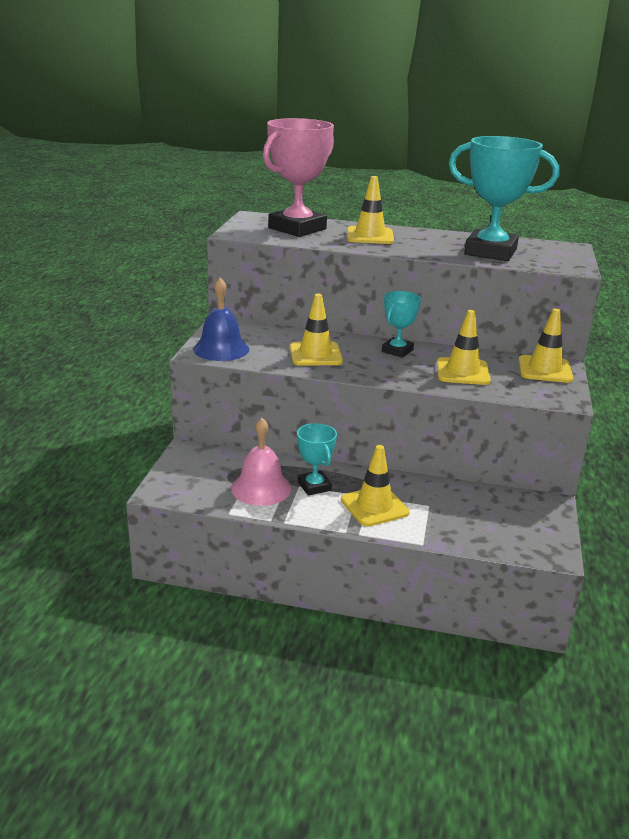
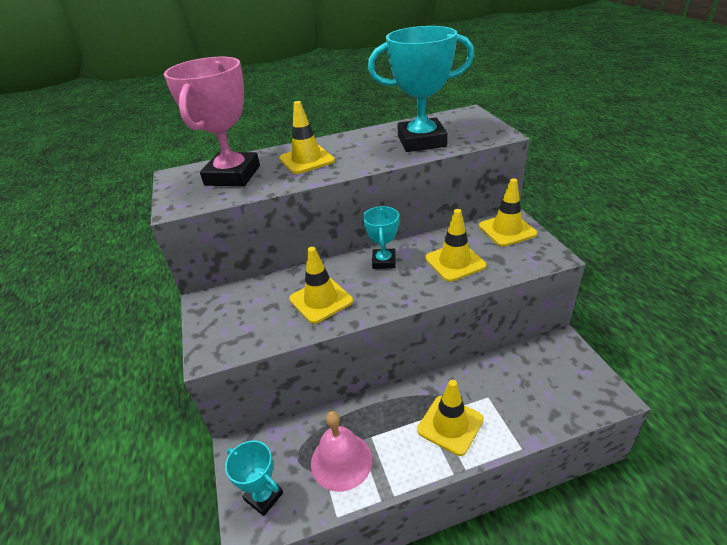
camera: 25 degrees left, 10 degrees up
blue bell [193,278,249,361] -> none
turquoise trophy [297,423,337,496] -> turquoise trophy moved to [225,441,283,516]

